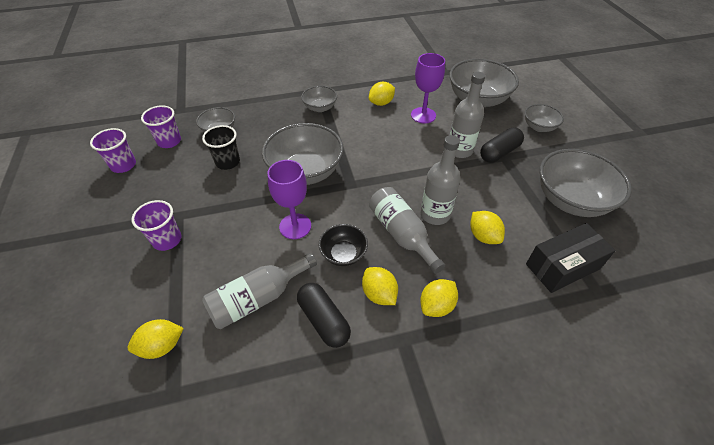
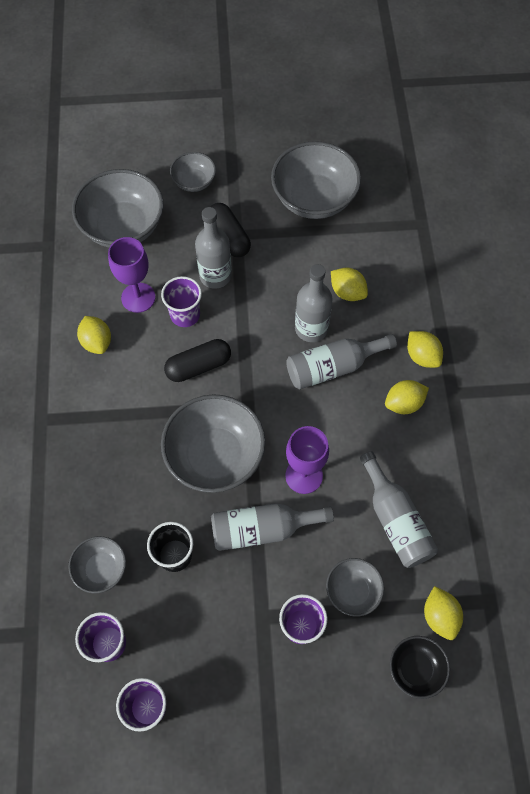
camera: 80 degrees left, 15 degrees up
black capsule [297,283,351,348] -> black capsule moved to [164,339,231,382]
grey bowl [301,86,337,112] -> grey bowl moved to [326,558,384,616]
black bowl [319,224,368,266] -> black bowl moved to [390,636,450,699]
yellow lemon [470,211,505,244] -> yellow lemon turned 60 degrees clockwise [331,268,368,301]
black box [526,223,616,293] -> none
none -> purple cup [161,276,202,327]
none -> grey bottle [211,503,334,551]

